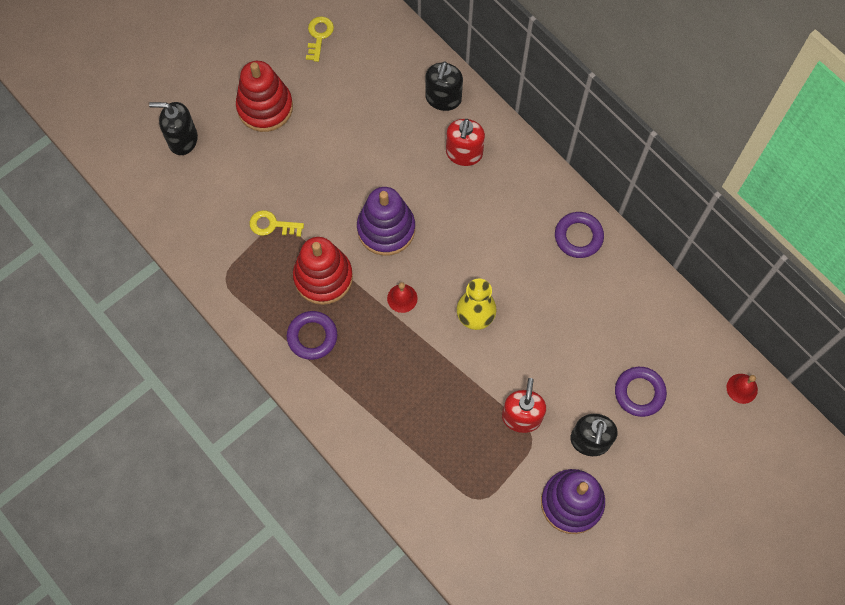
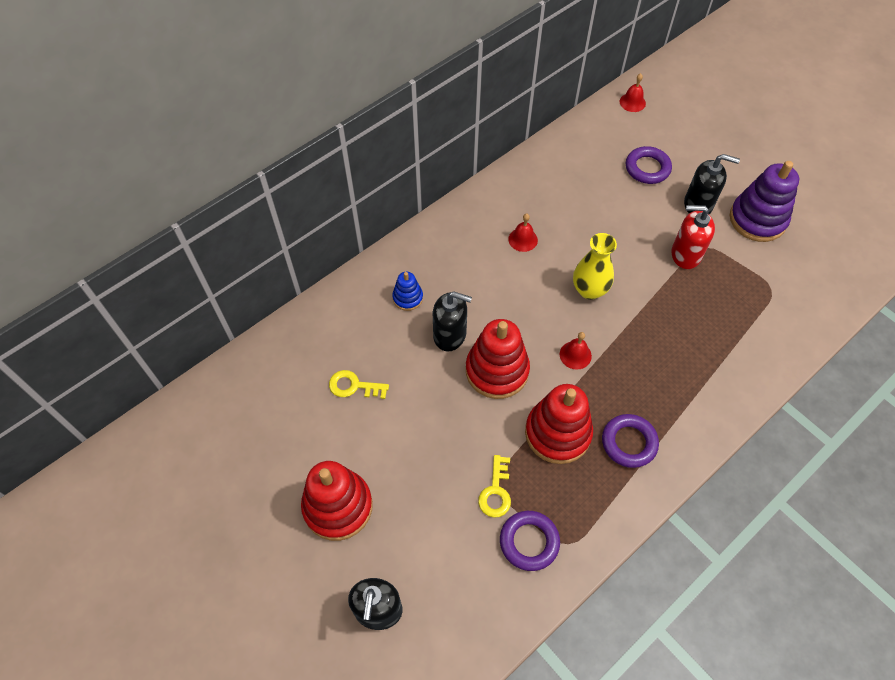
camera: 90 degrees left, 10 degrees down
yellow key [306,16,334,62] -> yellow key moved to [329,370,389,399]
purple stacking toy [357,187,415,256] -> red stacking toy [466,319,530,399]
black soap dispenser [425,61,463,111] -> black soap dispenser moved to [433,291,472,352]
red soap dispenser [446,119,485,166] -> blue stacking toy [392,272,423,311]
purple ring [555,212,604,258] -> purple ring moved to [500,511,560,571]
none -> red bell [508,213,538,252]

